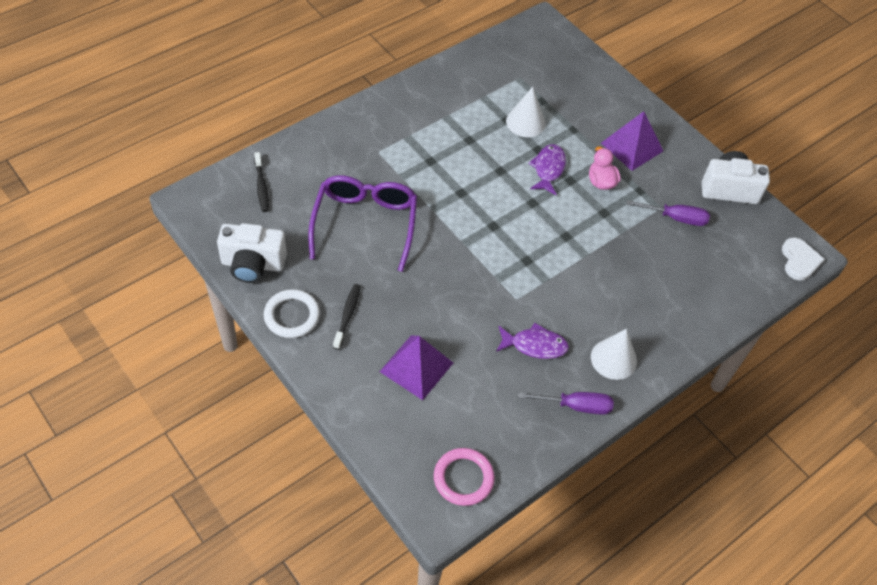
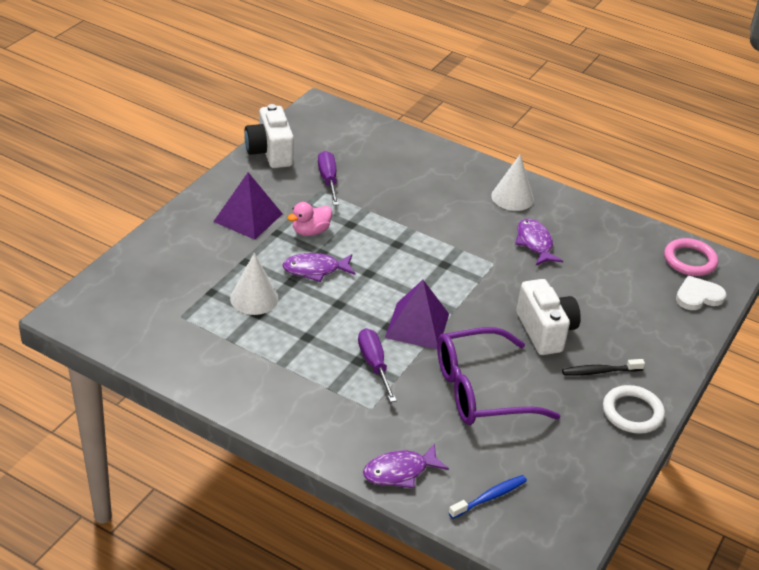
camera: 110 degrees left, 15 degrees down
white camera [217,223,287,283] -> white camera moved to [517,279,581,355]
black toothbrush [254,152,269,212] -> blue toothbrush [448,475,527,519]
purple pyramid [380,335,453,400] -> purple pyramid moved to [385,280,449,349]
purple screwdriver [518,392,614,415] -> purple screwdriver moved to [358,328,397,402]
white heart [782,238,825,281] -> white heart moved to [676,276,726,310]
none -> purple fish [363,443,449,488]

